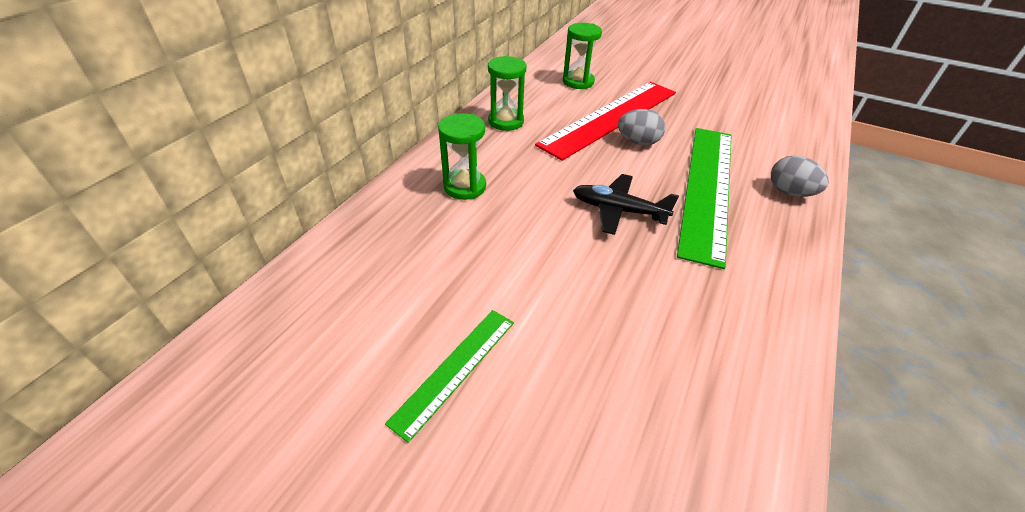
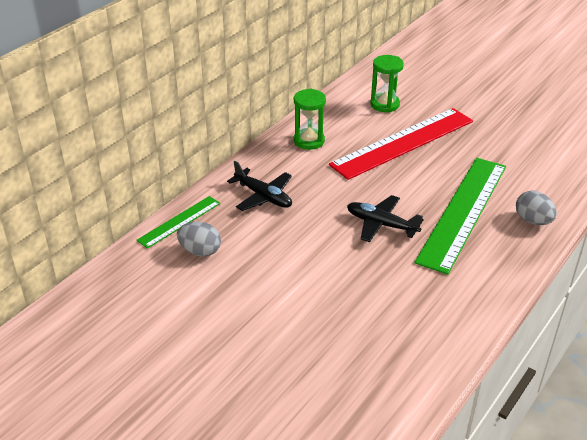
camera: 10 degrees right, 5 degrees down
green ruler [385,310,514,443] -> green ruler moved to [137,196,220,249]
green hourglass [438,113,486,200] -> black plane [227,161,292,211]
grey egg [618,109,665,146] -> grey egg moved to [177,222,221,257]

